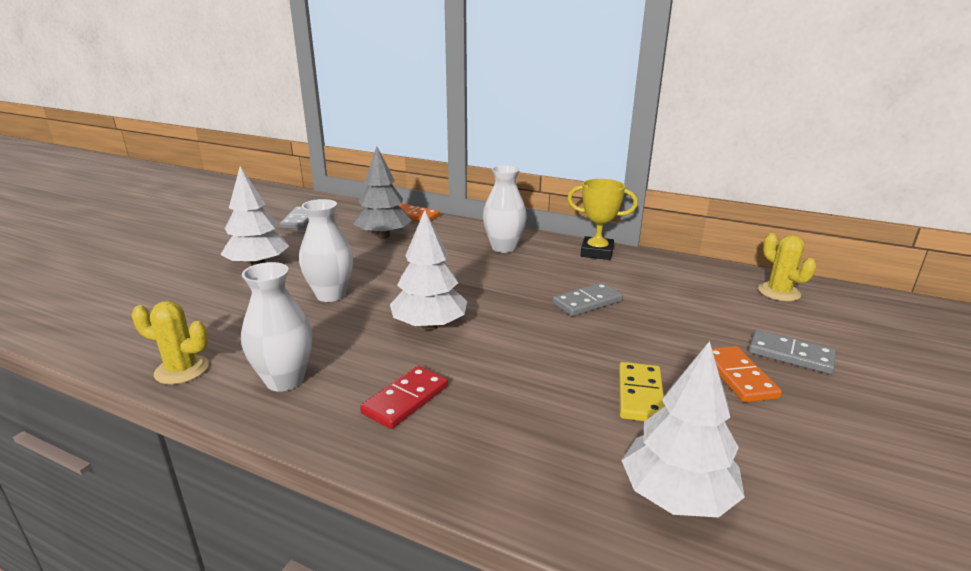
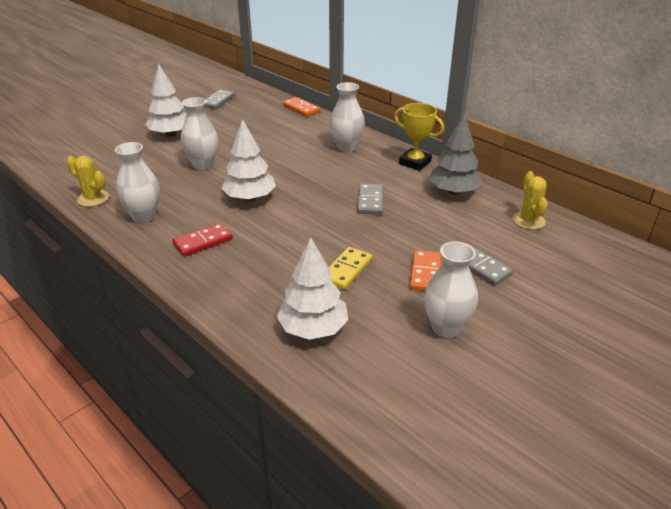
camera: 20 degrees right, 10 degrees up
grey tree [354,146,412,239] -> grey tree moved to [429,114,483,195]
grey domino [553,283,623,316] -> grey domino turned 75 degrees counterclockwise [357,184,383,215]
none -> white vase [424,241,478,338]

